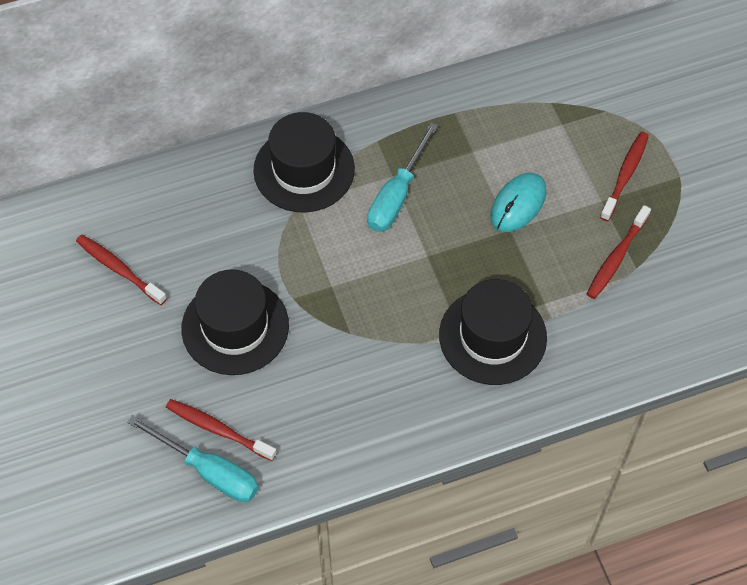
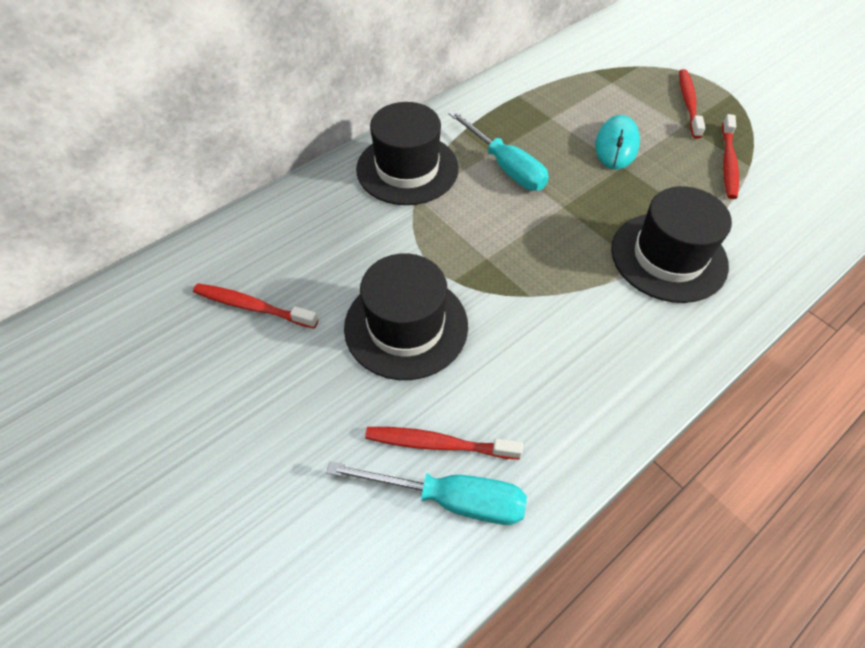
camera: 20 degrees left, 5 degrees down
turquoise screwdriver [367,123,438,232] -> turquoise screwdriver turned 45 degrees counterclockwise [449,110,549,191]

